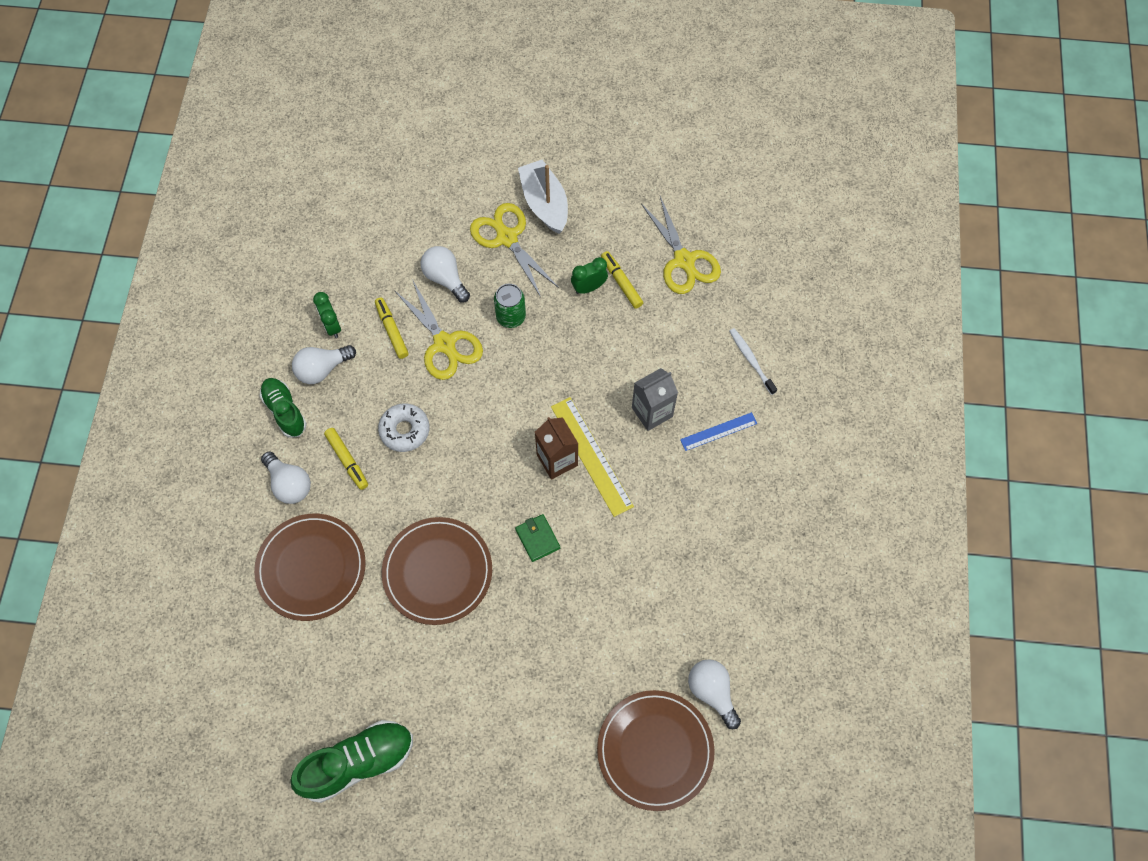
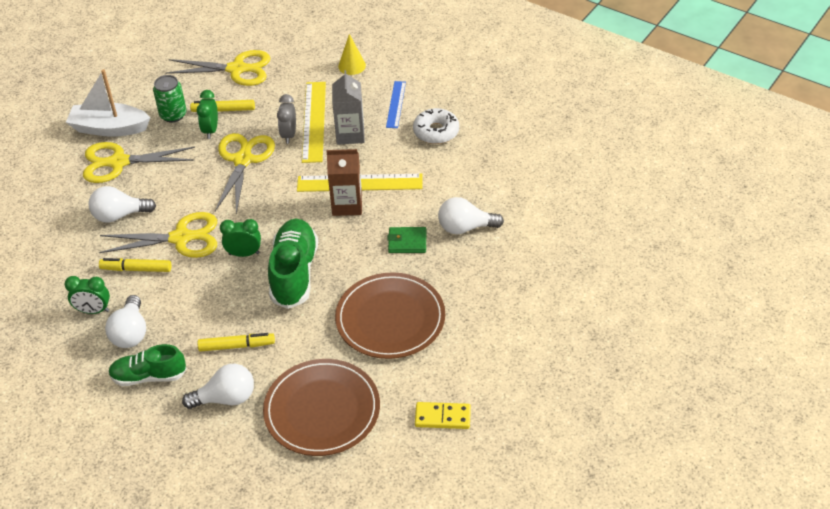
camera: 60 degrees left, 20 degrees down
green shoe [290,720,413,803] -> green shoe moved to [268,219,318,309]
white donut [378,404,430,452] -> white donut moved to [413,108,459,144]
green can [494,284,526,328] -> green can moved to [153,75,186,123]
brown plate [597,690,715,811] -> none
white light bulb [688,659,741,729] -> white light bulb moved to [438,197,504,234]
white toothbrush [729,328,777,395] -> yellow cone [338,34,366,75]
none -> yellow scissors [215,133,275,214]
none -> green clock [220,219,261,257]
none -> grey clock [277,94,296,144]
none -> yellow ruler [302,82,326,163]
none -> yellow domino [415,402,471,429]

